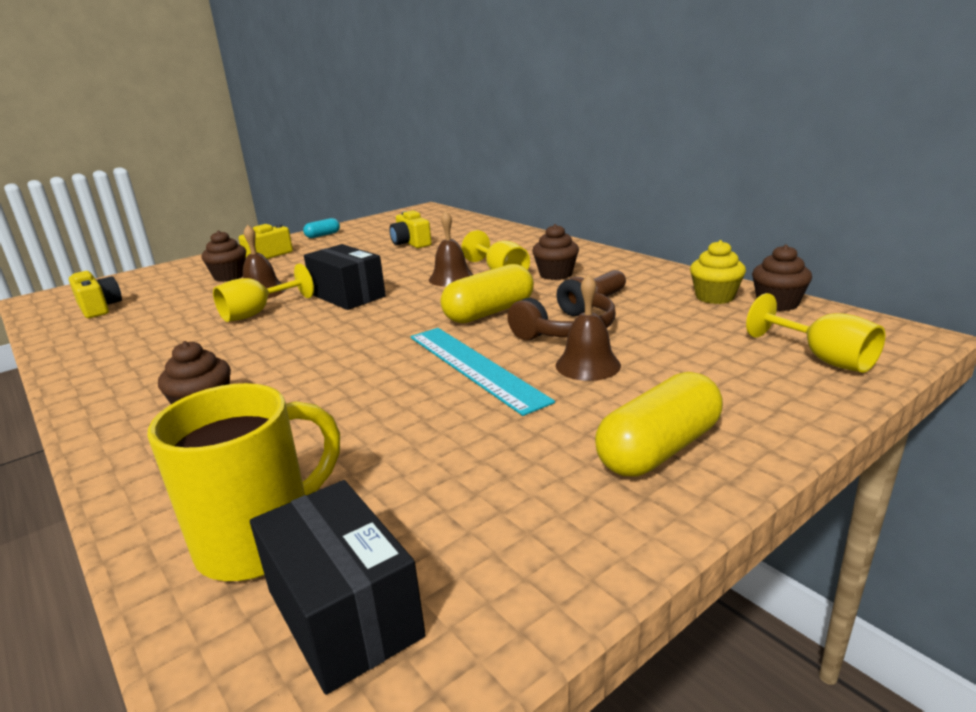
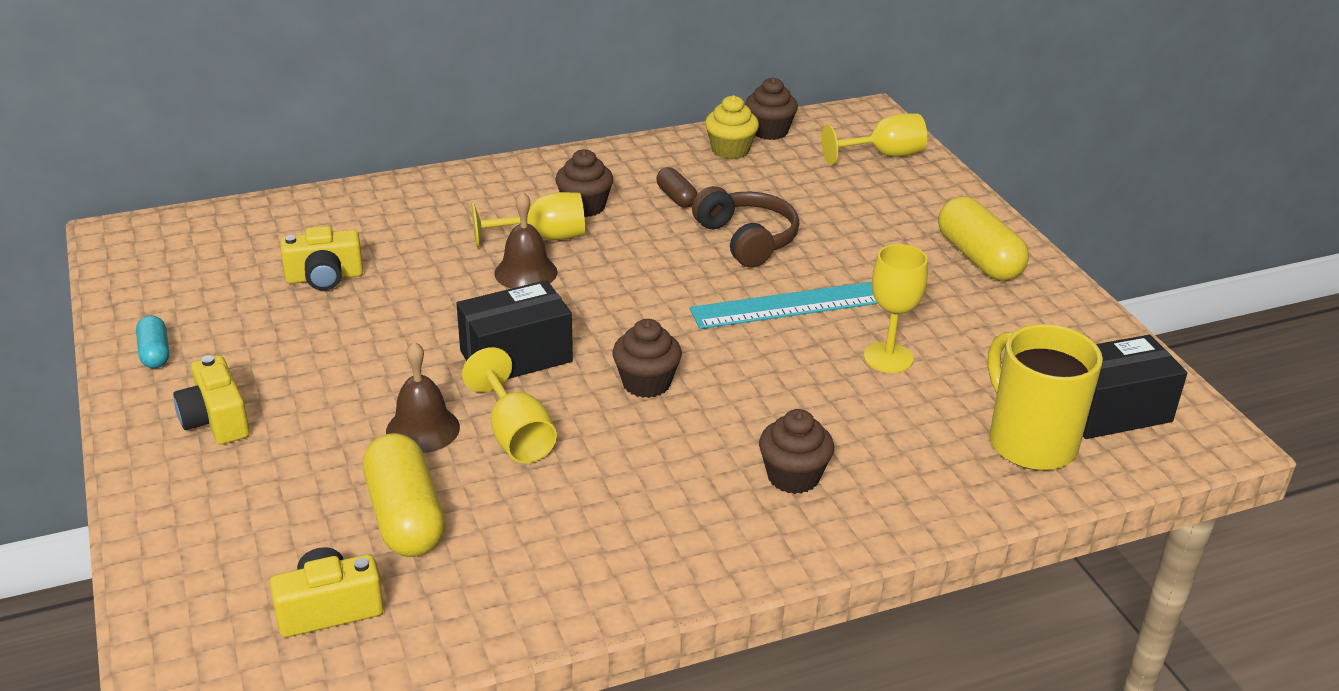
camera: 75 degrees left, 10 degrees up
brown cupcake [202,230,246,282] -> brown cupcake moved to [613,319,682,398]
yellow capsule [441,264,534,323] -> yellow capsule moved to [363,433,445,557]
brown bell [556,274,621,381] -> none
none -> yellow goblet [864,244,928,373]

